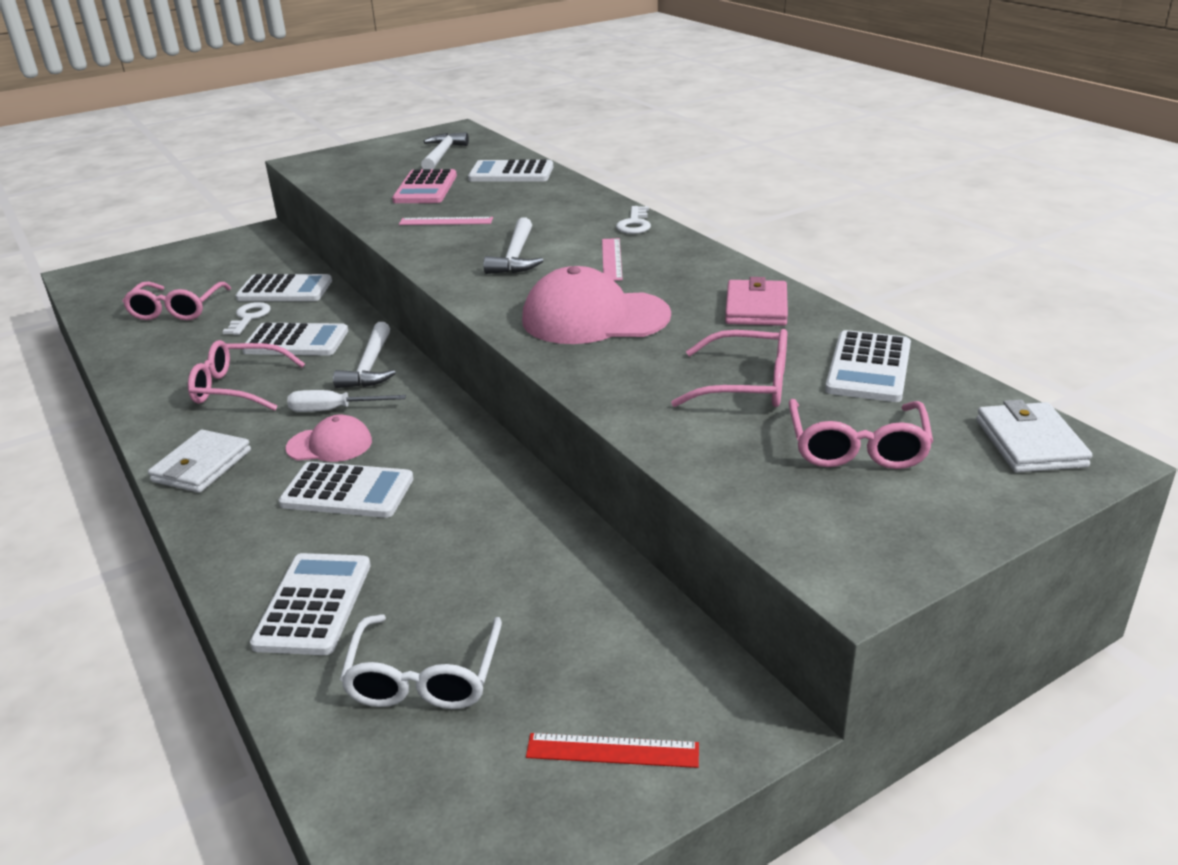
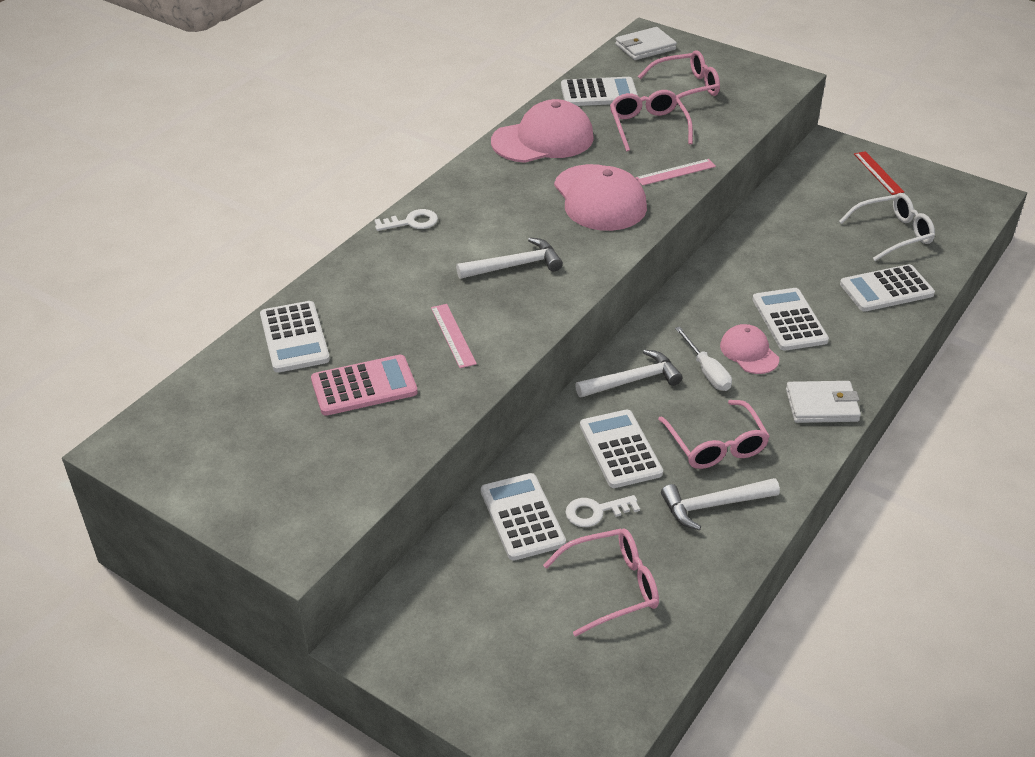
camera: 115 degrees left, 10 degrees up
white hammer [421,132,469,169] -> white hammer moved to [661,478,780,530]
pink ruler [602,238,623,281] -> pink ruler moved to [635,159,716,186]
pink wallet [725,277,788,326] -> pink cap [491,99,594,163]

